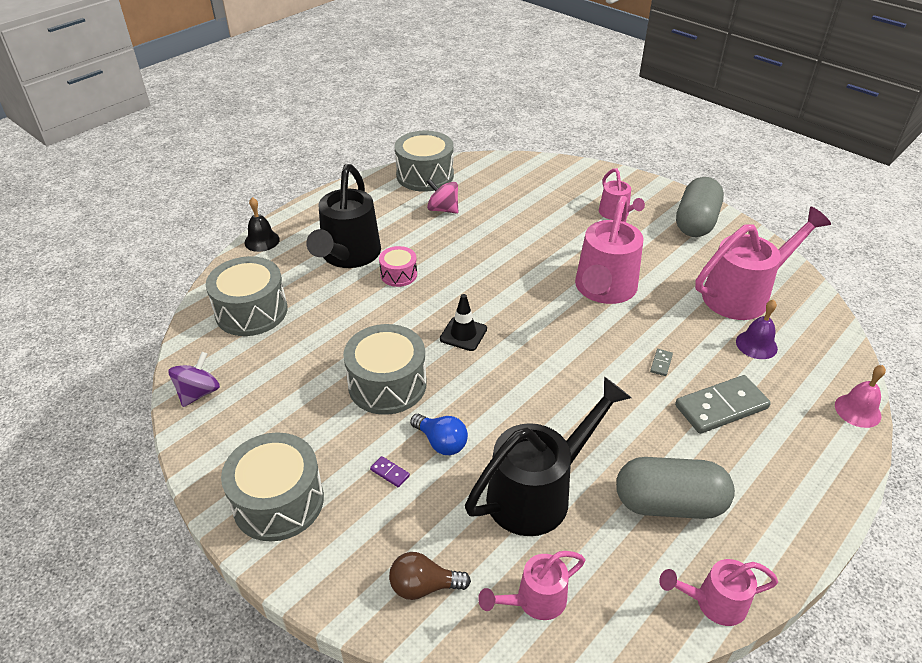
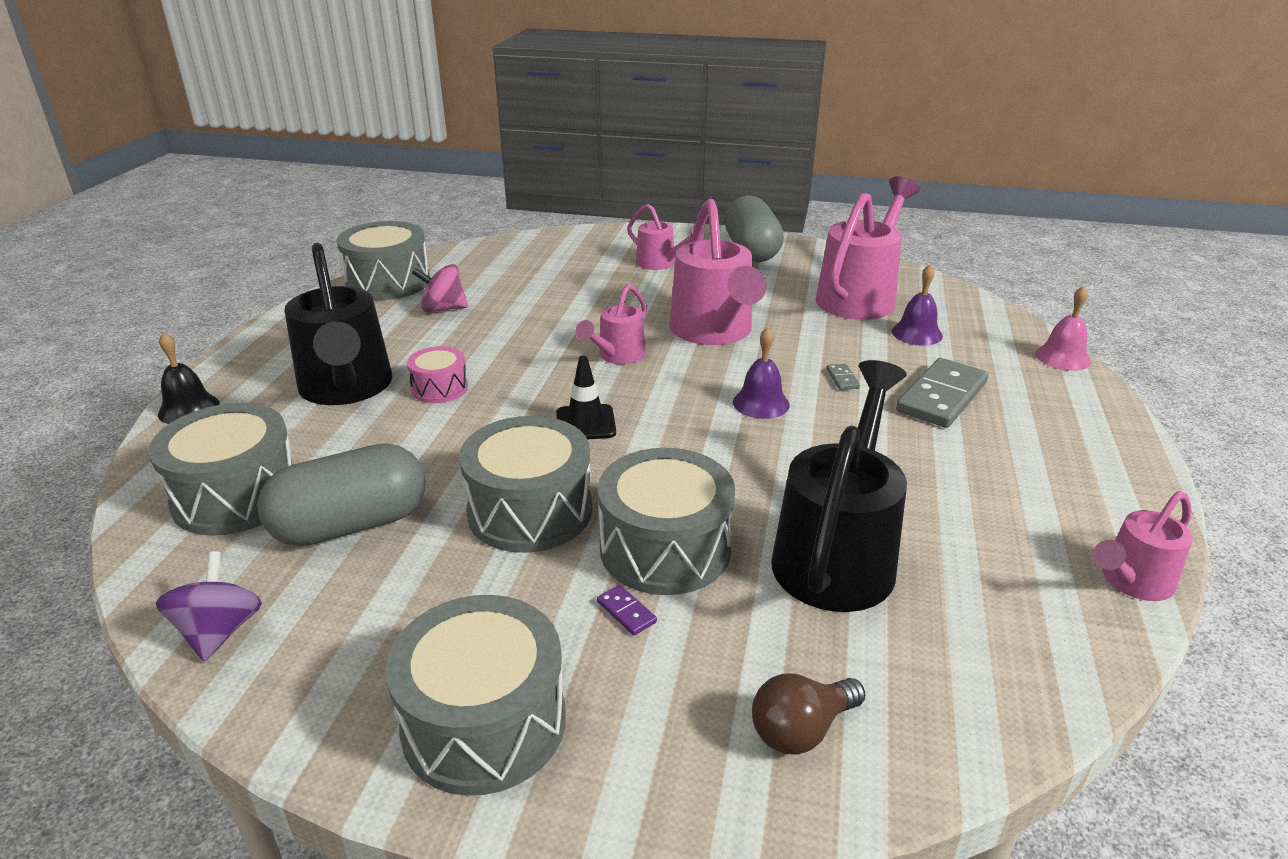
camera: 30 degrees left, 10 degrees down
purple domino [370,456,410,487] -> purple domino turned 45 degrees clockwise [597,585,657,635]
blue light bulb [410,414,468,455] -> grey drum [598,448,735,595]
pink watering can [478,551,585,620] -> pink watering can moved to [575,284,647,364]
grey capsule [616,457,735,519] -> grey capsule moved to [257,443,426,546]
none -> purple bell [733,327,790,419]

